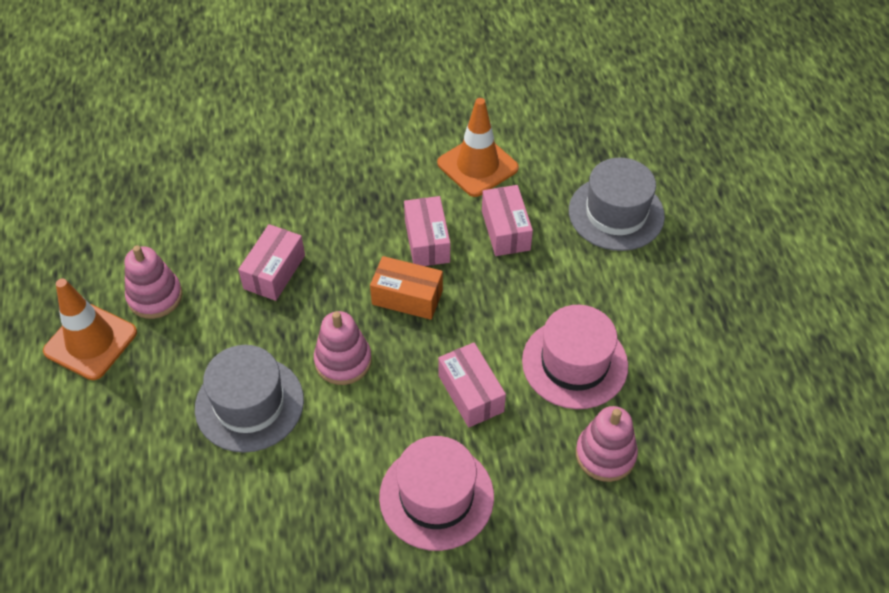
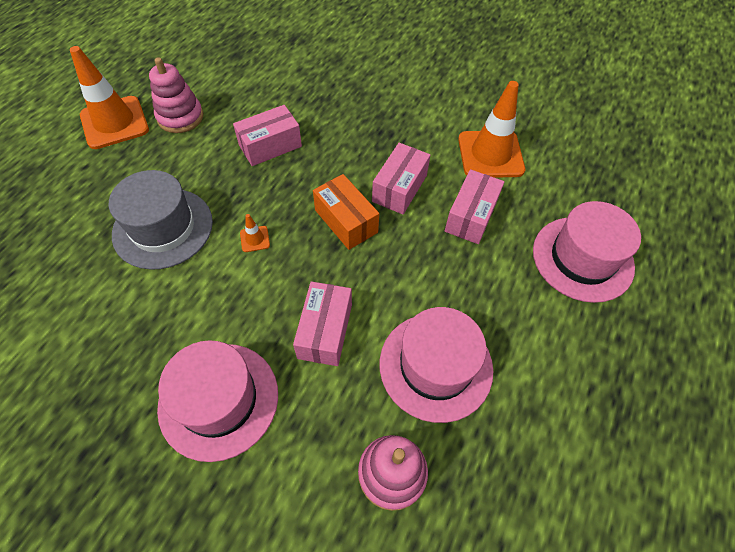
camera: 35 degrees right, 5 degrees up
pink stacking toy [314,311,372,385] -> orange traffic cone [240,214,270,252]
grey hat [569,158,665,251] -> pink hat [533,201,641,303]

